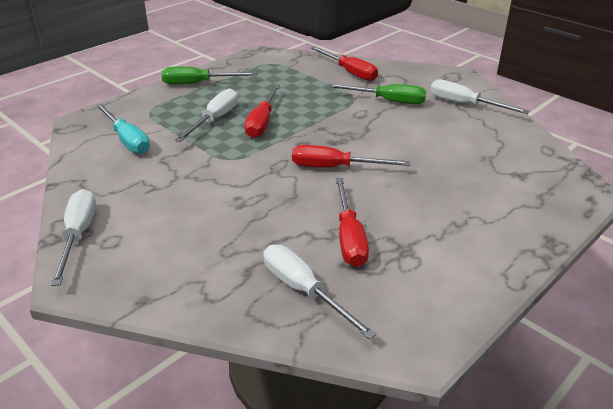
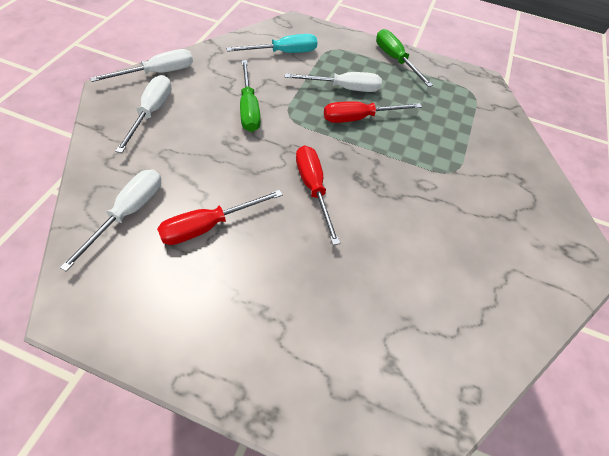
camera: 60 degrees right, 20 degrees up
turquoise screwdriver [96,104,150,154] -> turquoise screwdriver turned 135 degrees counterclockwise [226,34,317,53]
red screwdriver [311,46,378,81] -> none
green screwdriver [328,84,426,104] -> green screwdriver moved to [240,60,261,132]
white screwdriver [430,79,530,114] -> white screwdriver moved to [115,75,172,153]

